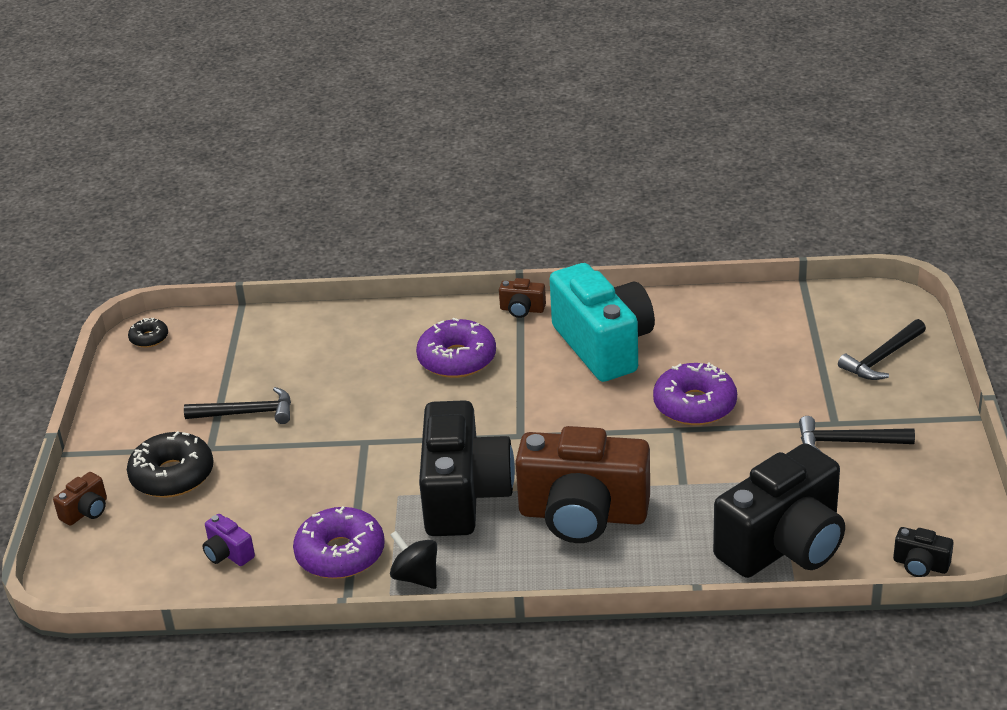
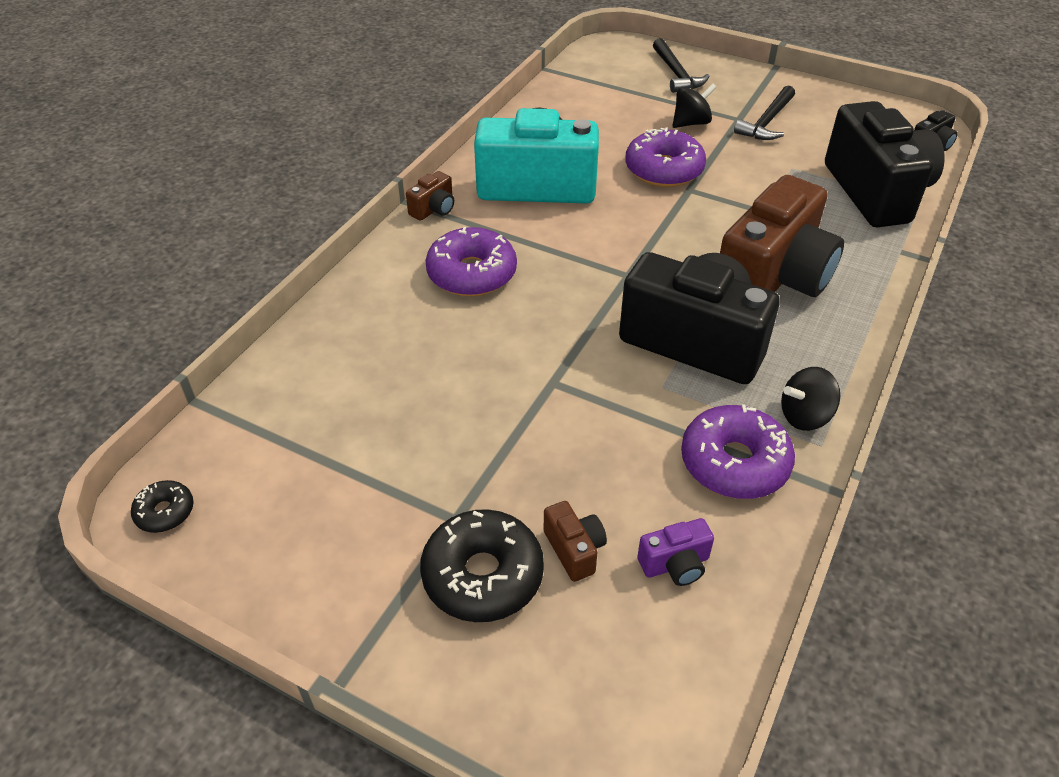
camera: 65 degrees left, 10 degrees up
brown camera [53,472,107,526] -> brown camera moved to [544,501,607,582]
black hammer [184,387,291,424] -> none
none -> black spinning top [672,83,717,128]

